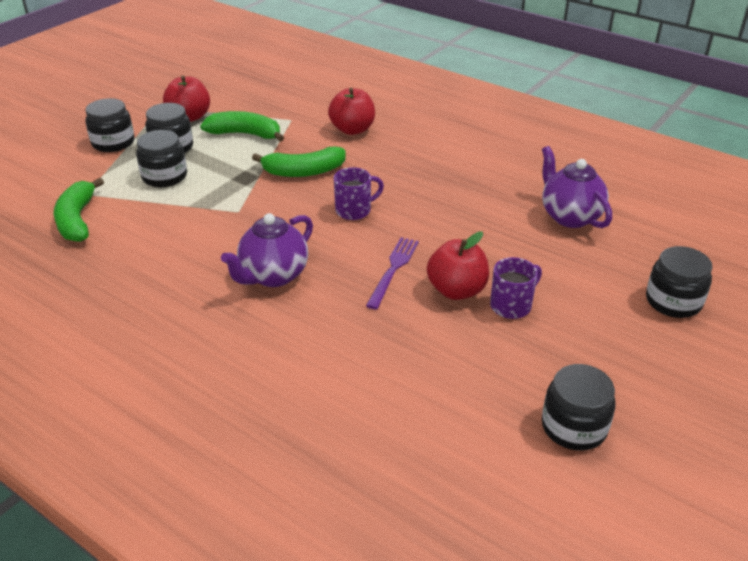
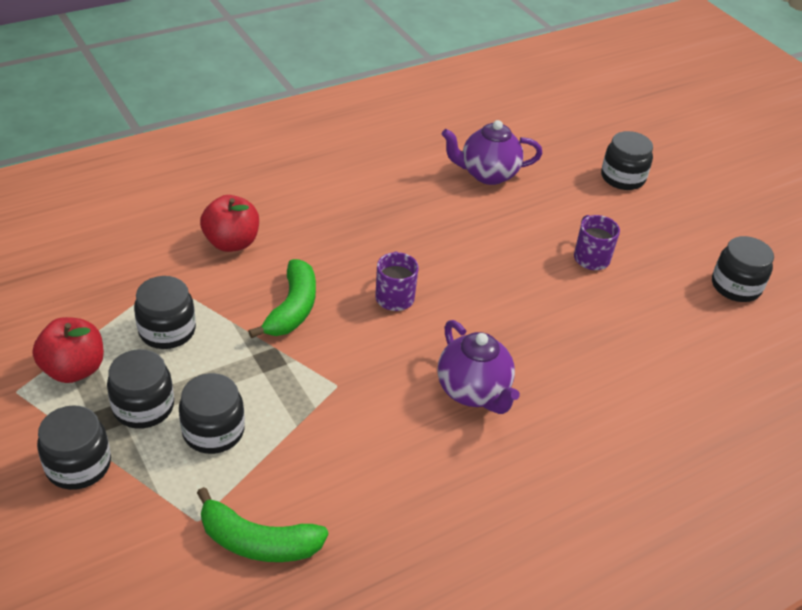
camera: 70 degrees left, 5 degrees up
green banana [200,111,284,142] -> black jar [134,276,196,349]
purple fork [366,237,419,309] -> none
red apple [427,232,489,300] -> none

